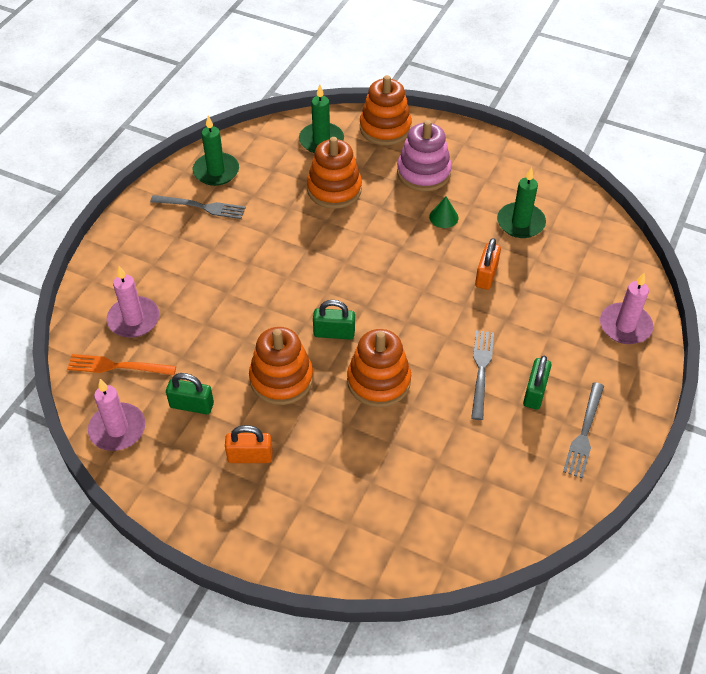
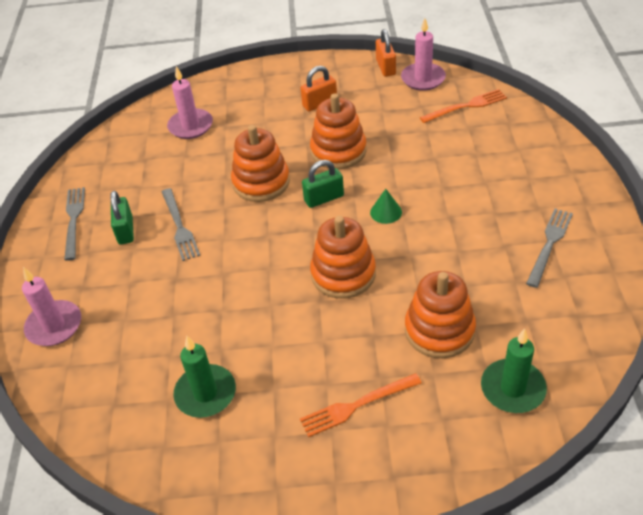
camera: 155 degrees right, 5 degrees down
pink candle [107,266,159,338] -> pink candle moved to [167,66,213,139]
grey fork [150,195,246,219] -> grey fork turned 135 degrees clockwise [526,209,573,288]
green padlock [166,373,214,414] -> none
green candle [193,116,239,186] -> none
orange stacking toy [360,75,412,145] -> orange stacking toy moved to [310,216,376,299]
pink stacking toy [397,120,452,192] -> orange fork [300,373,422,437]
green cone [429,196,459,228] -> green cone moved to [370,189,402,224]
orange padlock [475,238,501,290] -> orange padlock moved to [376,29,396,77]

